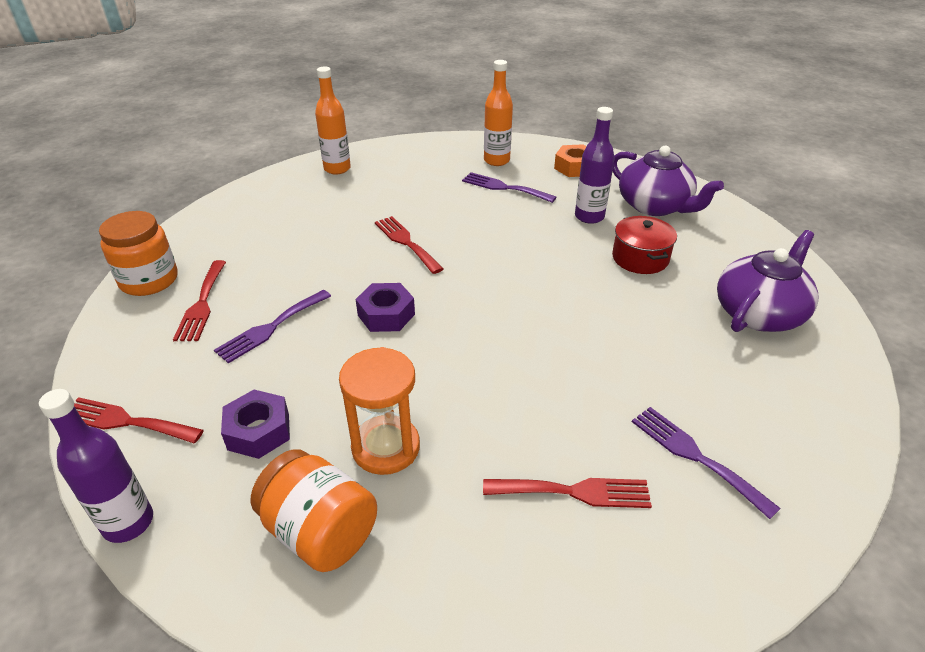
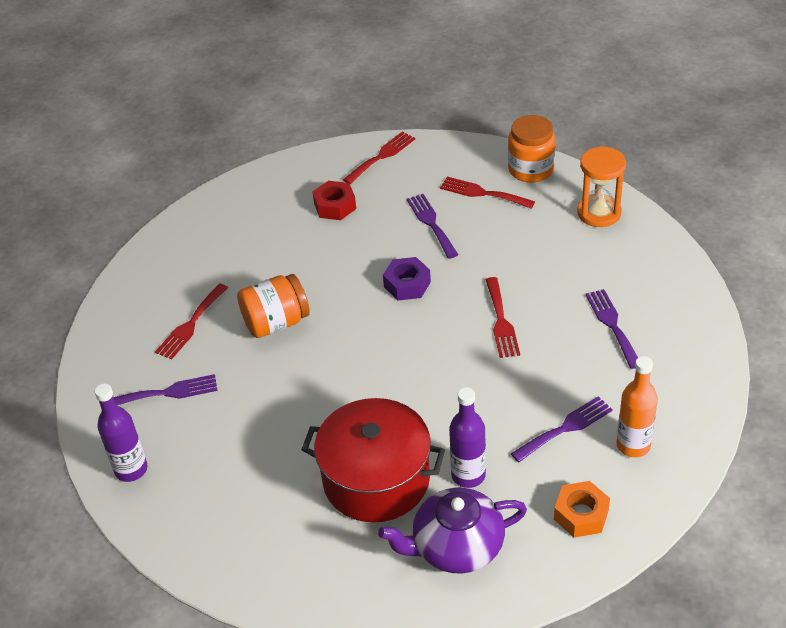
camera: 120 degrees right, 5 degrees up
purple bottle [39,389,153,543] -> purple bottle moved to [95,384,148,482]
purple nut [221,390,290,459] -> red nut [313,181,356,220]
orange jar [251,449,377,572] -> orange jar moved to [237,274,310,338]
orange bottle [315,66,351,174] -> none
orange hourglass [339,347,420,475] -> orange hourglass moved to [577,146,626,227]
red fork [375,216,443,274] -> red fork turned 90 degrees clockwise [485,277,520,358]
red pot [612,216,677,274] -> red pot [301,398,445,523], size x1.81
purple teapot [717,230,818,332] -> none
none -> purple fork [585,289,638,369]

